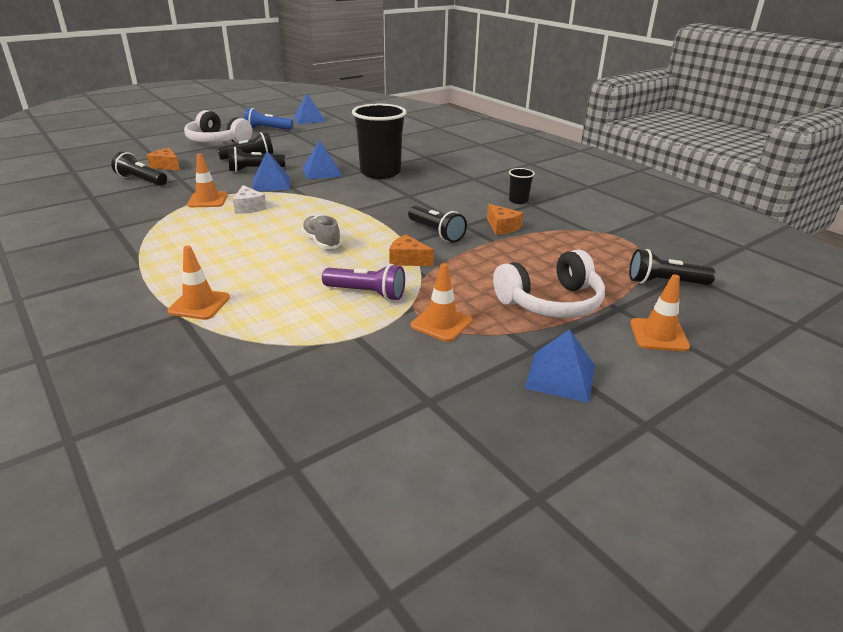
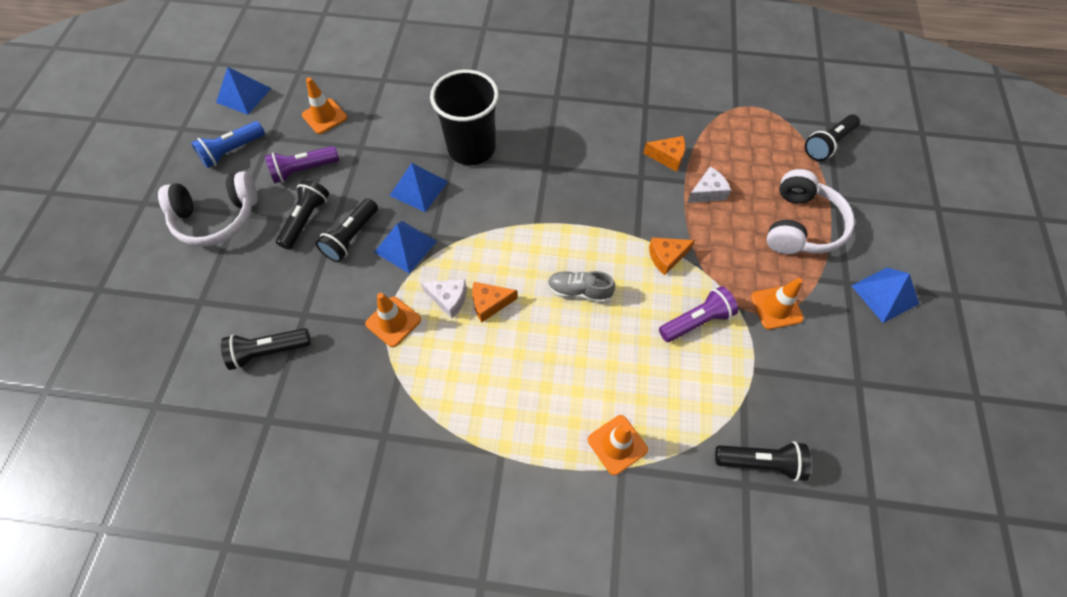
camera: 45 degrees left, 30 degrees up
orange cheese [147,148,180,170] -> orange cheese moved to [472,282,517,322]
black flashlight [408,206,467,243] -> black flashlight moved to [715,441,811,481]
black cup [509,168,535,204] -> none
orange traffic cone [630,275,690,351] -> orange traffic cone moved to [302,77,347,134]
none -> purple flashlight [265,146,339,183]
none -> white cheese [687,166,731,203]

